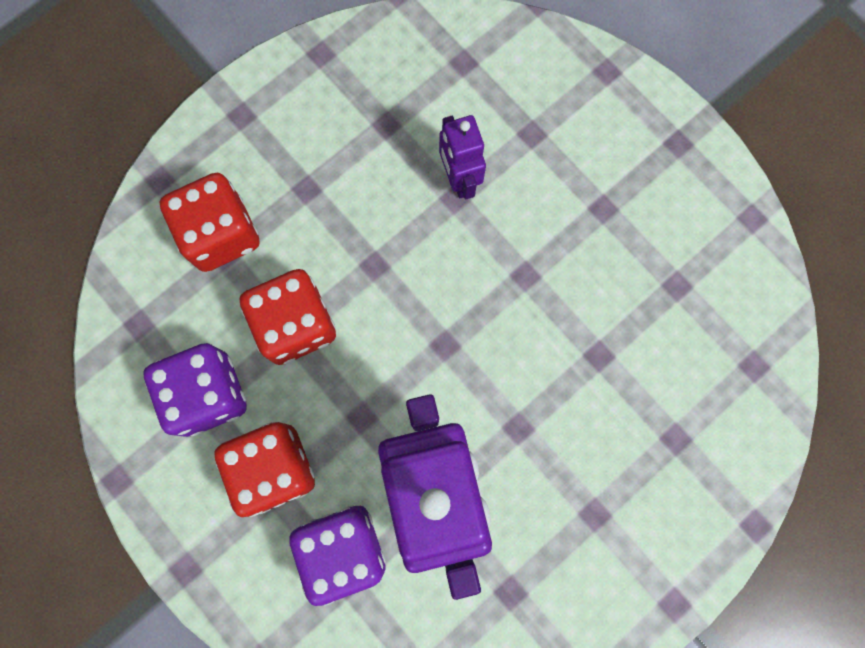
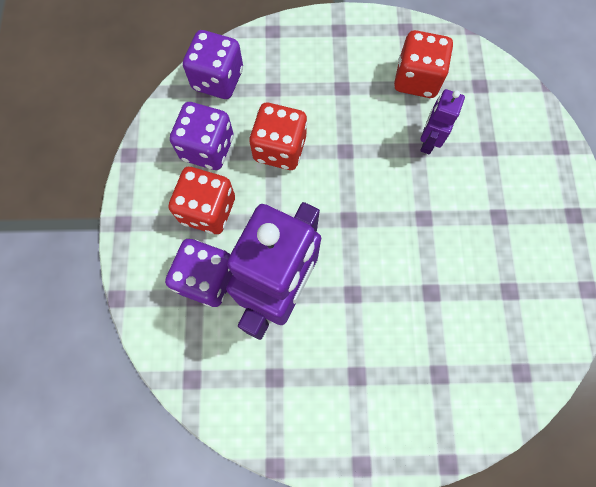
camera: 40 degrees right, 5 degrees down
red dice [159,173,260,272] -> red dice moved to [394,30,453,98]
none -> purple dice [183,30,243,99]

